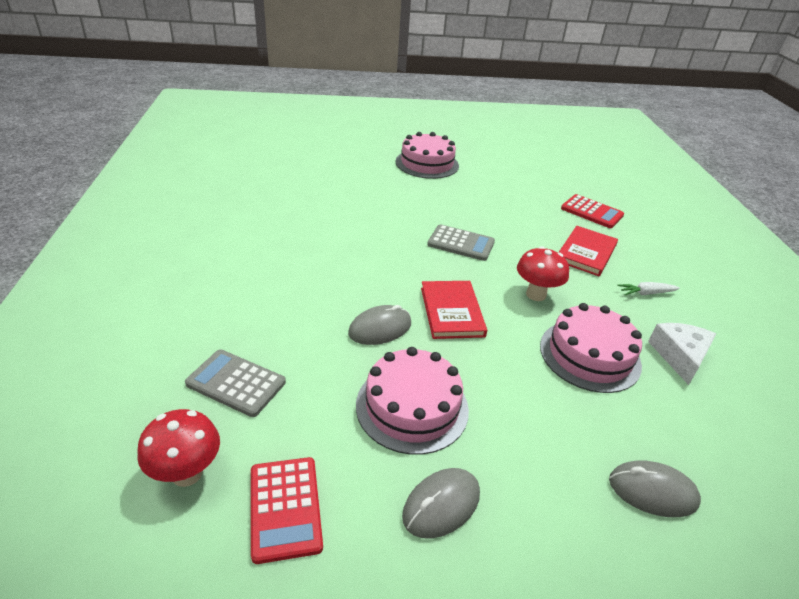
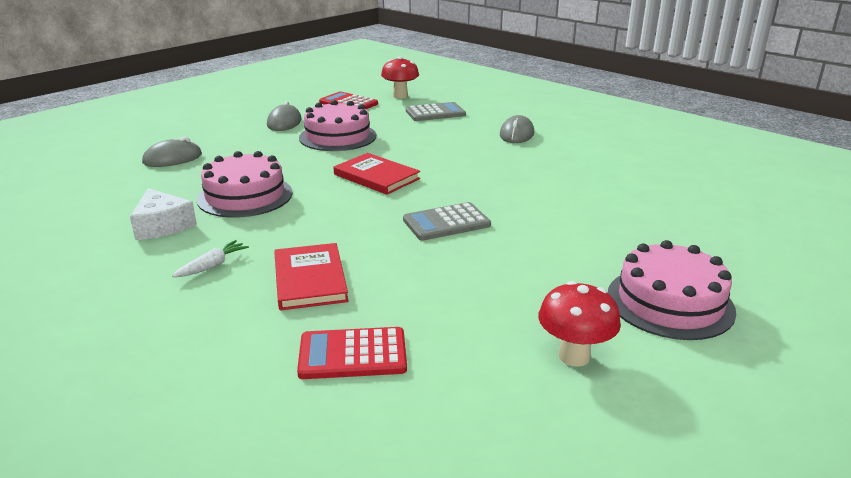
camera: 140 degrees right, 10 degrees down
grey mouse [348,305,411,345] -> grey mouse moved to [500,115,534,143]
red mushroom [517,246,569,301] -> red mushroom moved to [538,281,621,367]

